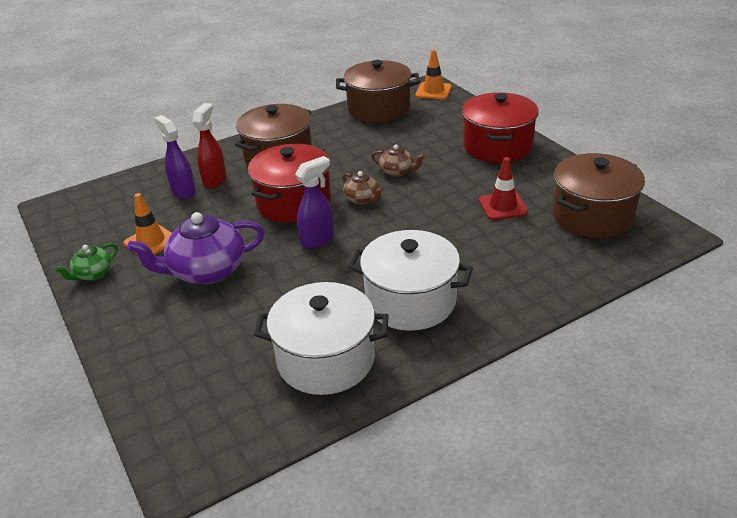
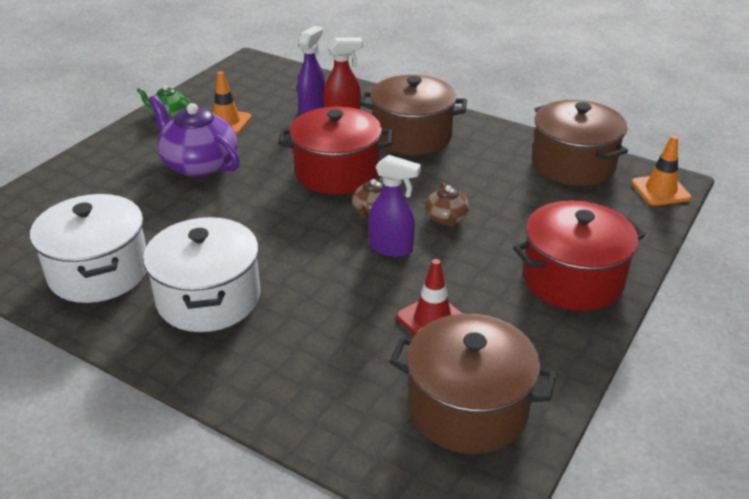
camera: 60 degrees right, 0 degrees up
purple spray bottle [295,156,334,249] -> purple spray bottle moved to [369,155,421,257]

